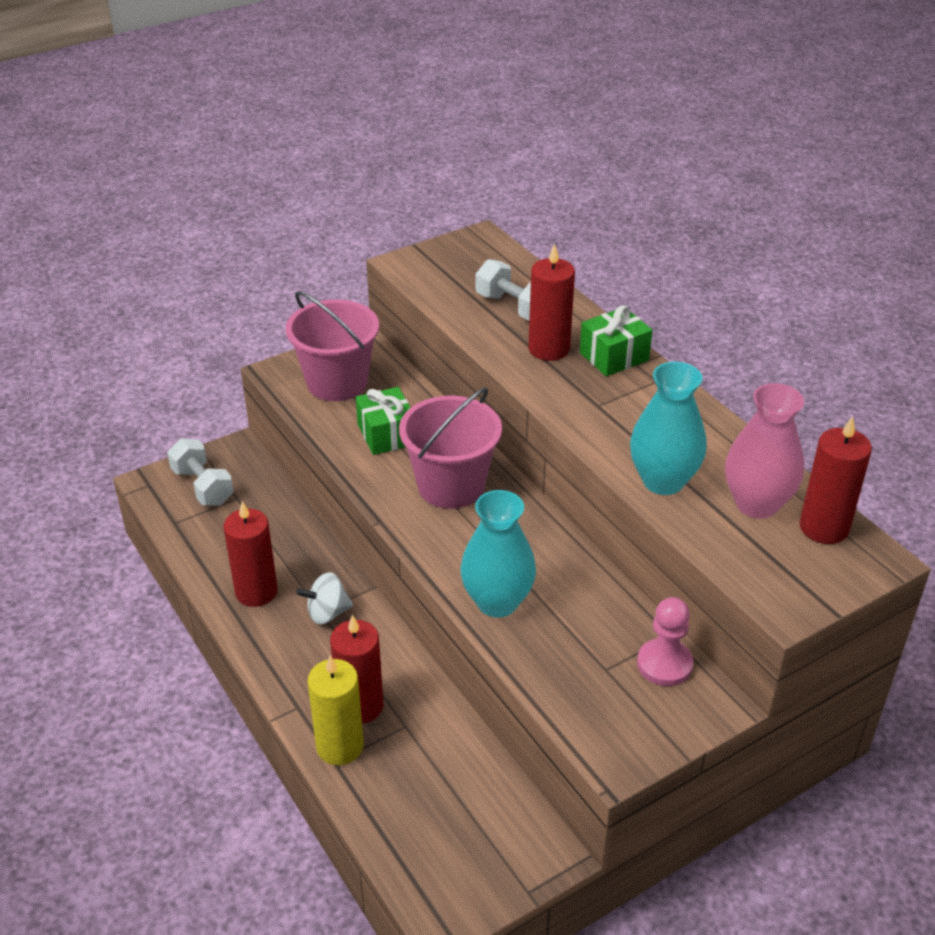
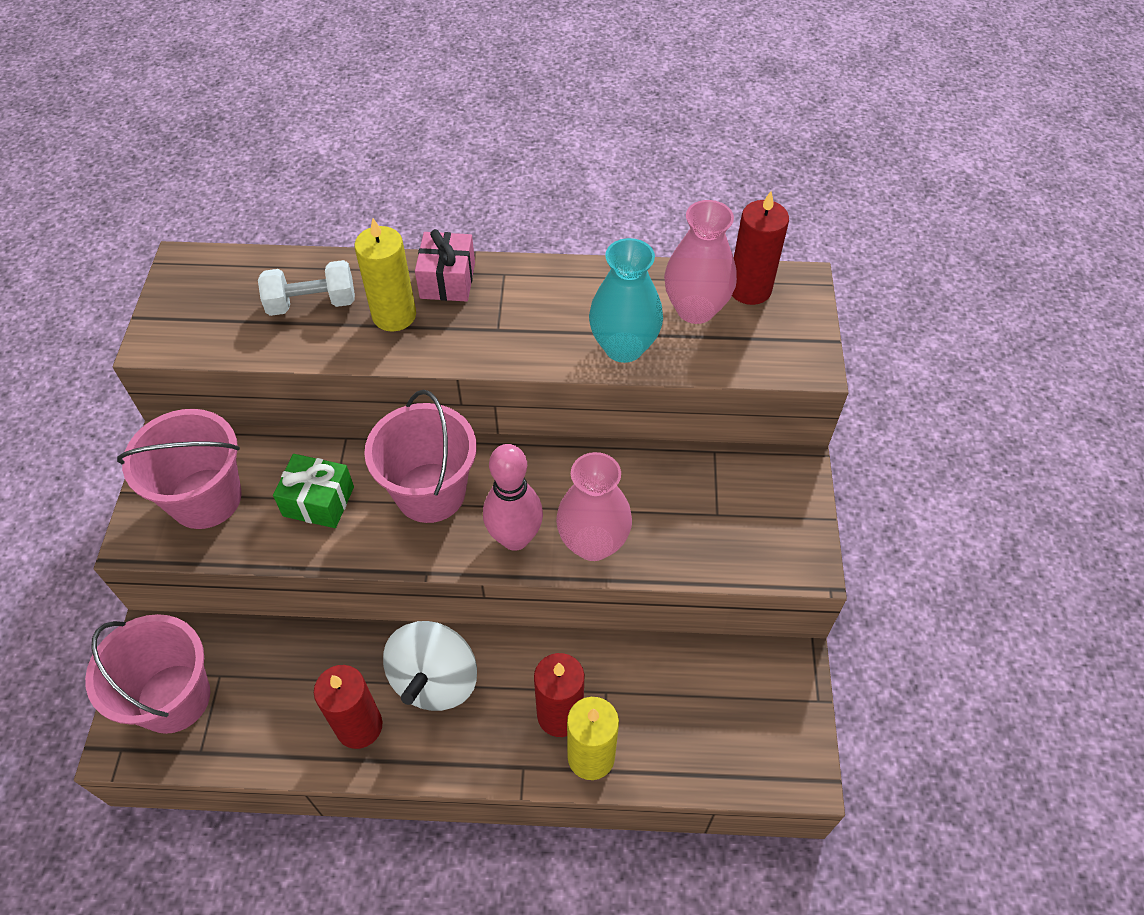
camera: 55 degrees left, 15 degrees up
white dumbbell [167,438,234,506] -> pink bucket [85,614,210,734]
white spinning top [296,572,353,624] -> white spinning top [383,621,477,711], size x1.73
turquoise vase [460,490,536,618] -> pink vase [556,452,632,561]
red candle [528,243,575,361] -> yellow candle [354,218,416,331]
green gift [580,305,653,376] -> pink gift [415,229,475,301]
pink pawn [637,597,693,686] -> none
none -> pink bowling pin [483,444,543,551]

